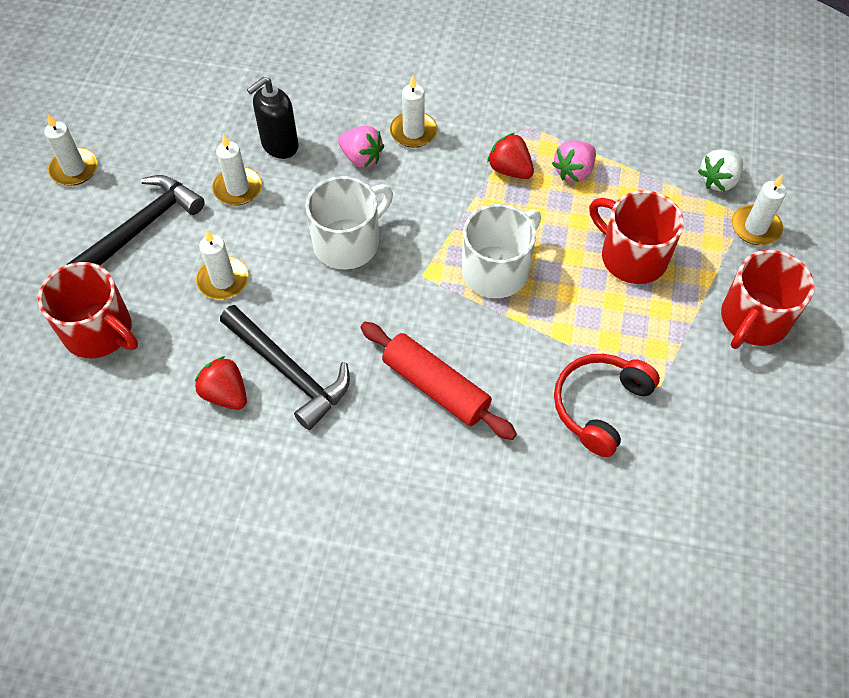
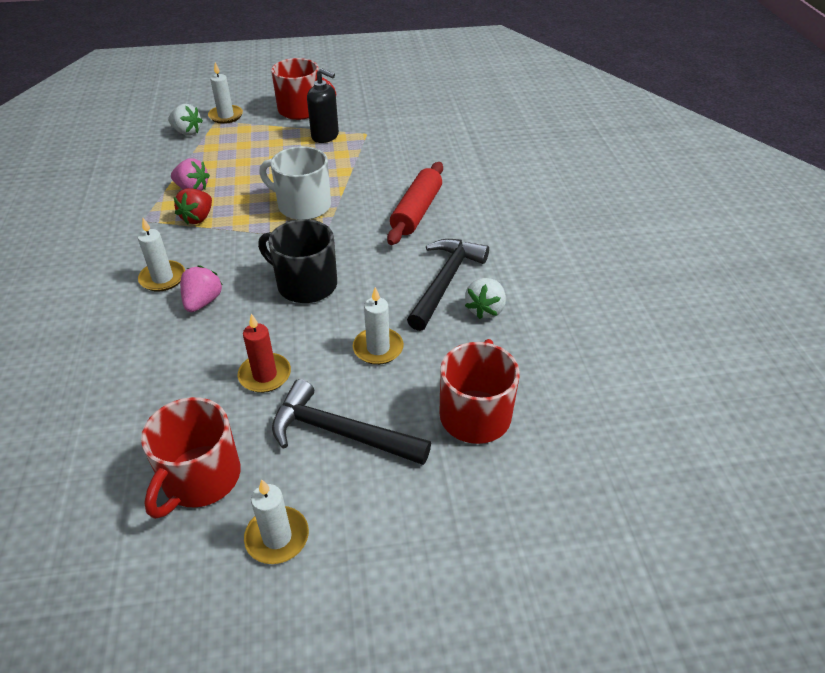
camera: 110 degrees left, 15 degrees down
red strawberry [195,356,247,410] -> white strawberry [465,278,506,319]
white candle [212,134,262,205] -> red candle [238,314,291,393]
black soap dispenser [247,77,298,159] -> black soap dispenser moved to [307,68,339,143]
white mug [305,176,393,270] -> black mug [258,219,337,303]
red headphones [554,354,660,457] -> none
red mug [589,190,684,284] -> red mug moved to [141,397,241,519]

